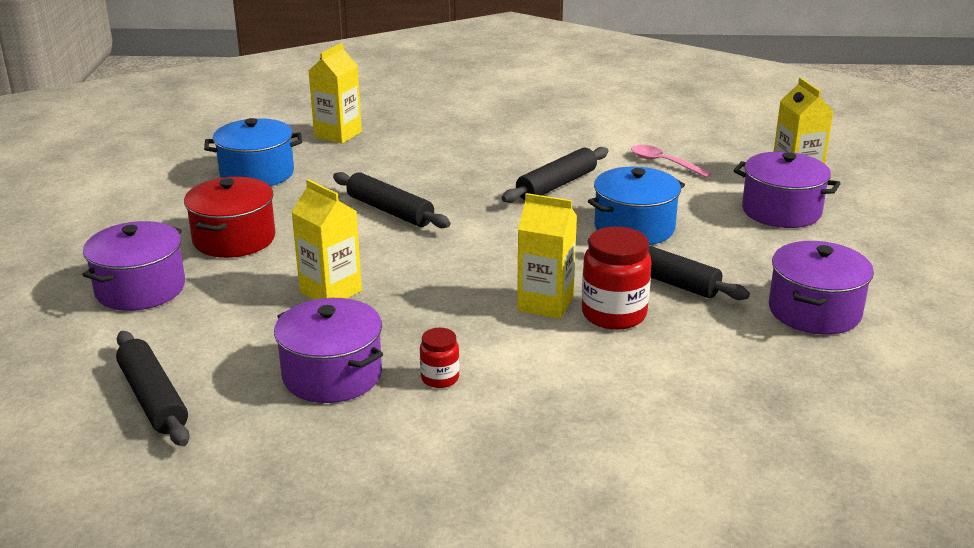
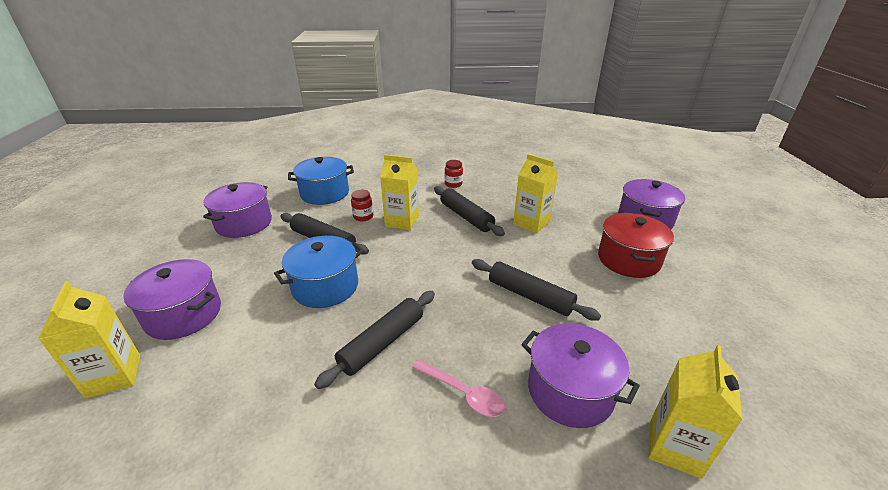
camera: 175 degrees right, 5 degrees up
black rolling pin [116,331,190,446] -> black rolling pin moved to [434,186,505,236]
blue pot [204,118,302,186] -> blue pot moved to [288,157,354,205]
purple pot [274,298,383,403] -> purple pot moved to [521,323,640,428]
red jar [582,227,651,330] -> red jar [351,190,373,221], size x0.54
pink spoon [631,145,712,178] -> pink spoon moved to [412,359,505,417]

